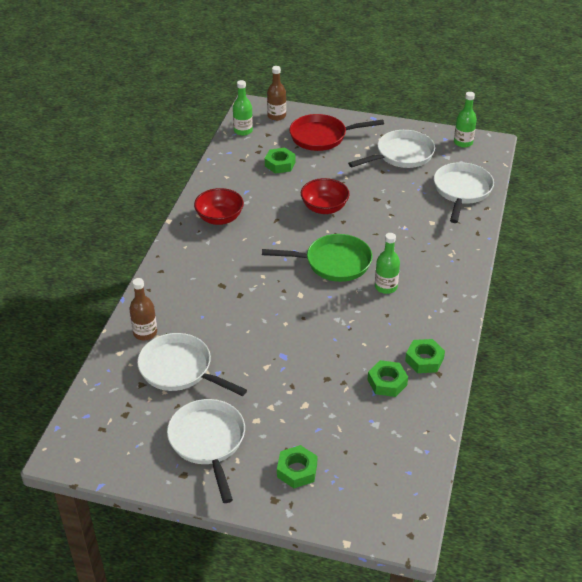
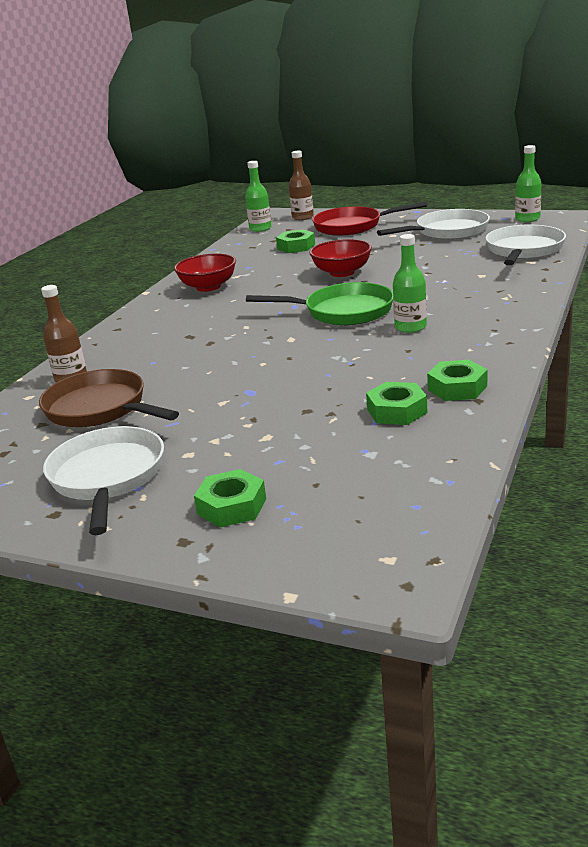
camera: 10 degrees right, 15 degrees down
white pan [137,333,247,396] -> brown pan [39,369,179,427]

